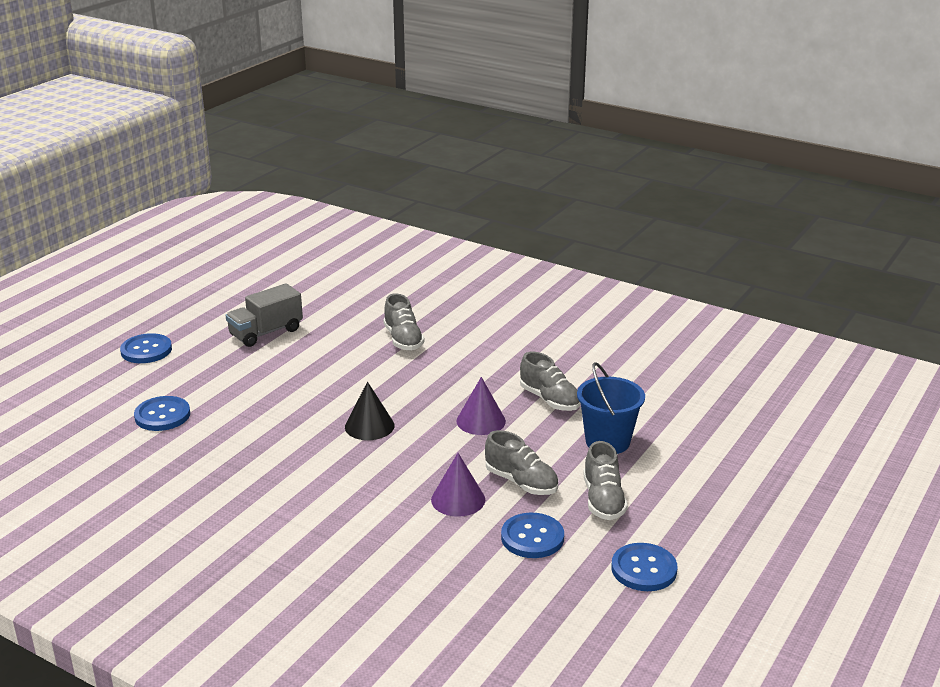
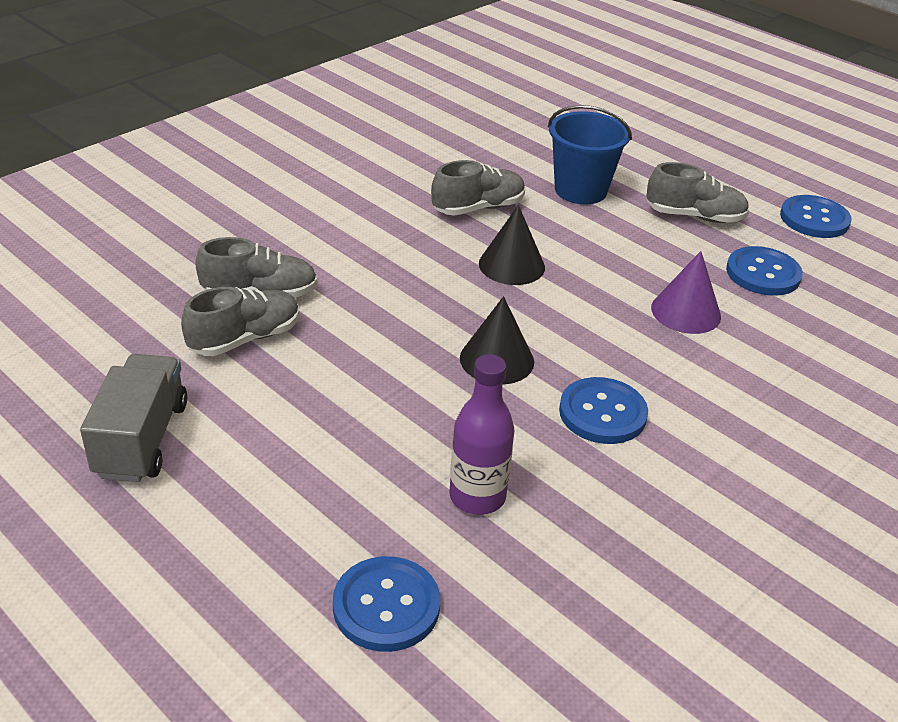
camera: 80 degrees left, 10 degrees up
blue button [120,333,172,363] -> blue button moved to [559,377,648,444]
grey truck [225,283,303,347] -> grey truck turned 150 degrees counterclockwise [80,354,187,482]
purple cone [456,377,506,435] -> black cone [479,205,545,285]
grey shoe [485,430,558,495] -> grey shoe moved to [181,287,300,356]
none -> purple bottle [450,354,514,515]

